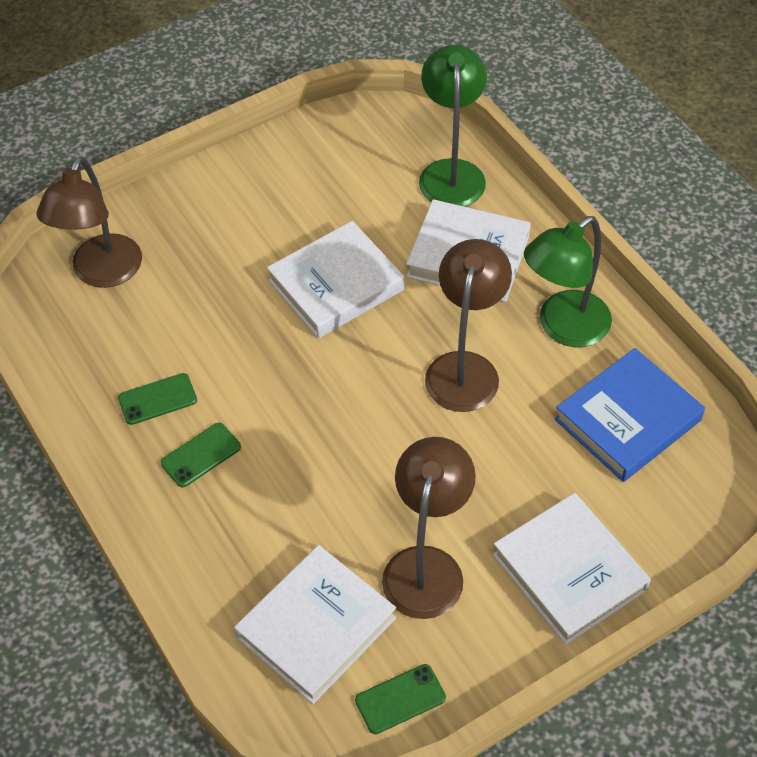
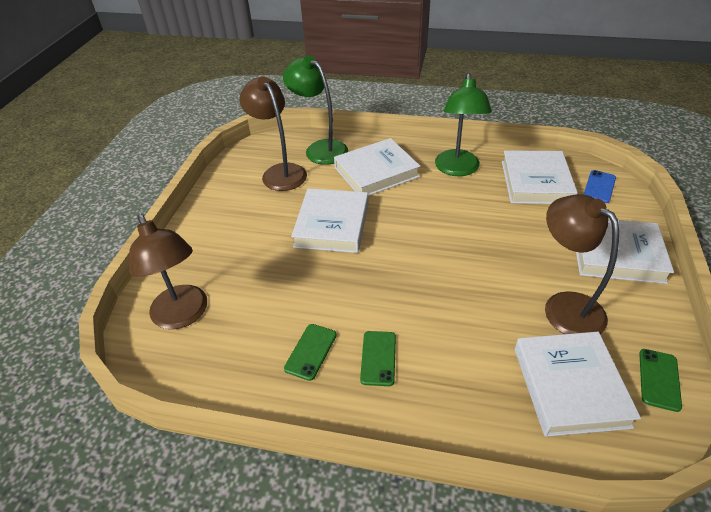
camera: 45 degrees left, 10 degrees down
brown lamp [425,239,512,412] -> brown lamp moved to [239,76,307,191]
blue book [555,348,705,482] -> white book [502,150,578,204]
none -> blue phone [583,170,616,203]

